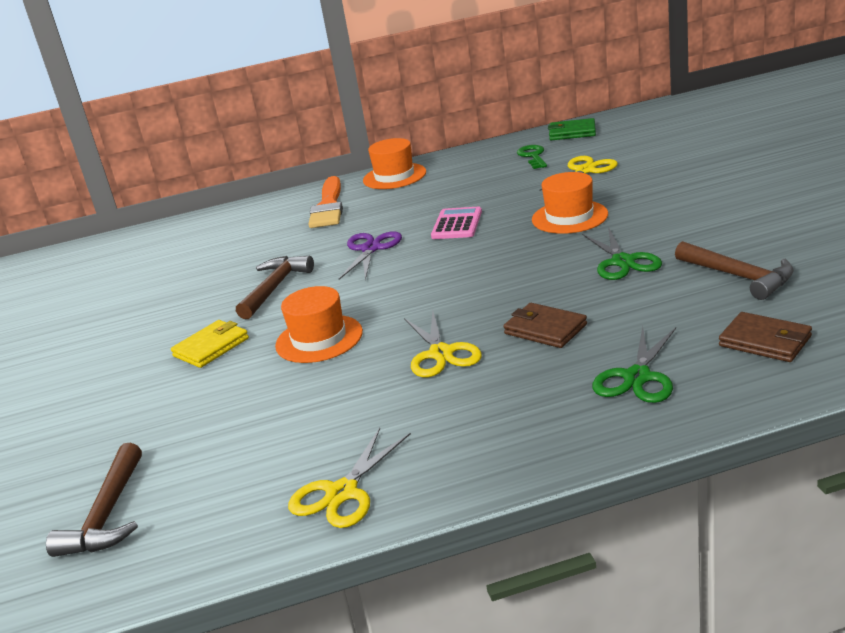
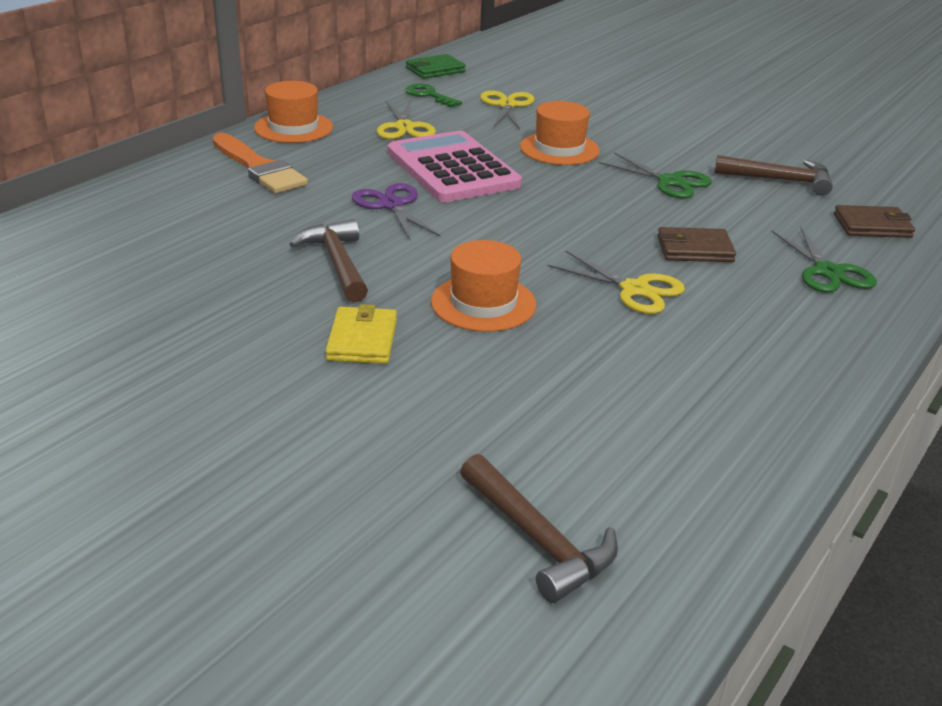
camera: 45 degrees left, 5 degrees up
yellow scissors [288,428,411,528] -> yellow scissors moved to [377,100,436,139]
pink calculator [431,207,482,239] -> pink calculator [388,131,522,202], size x1.87

